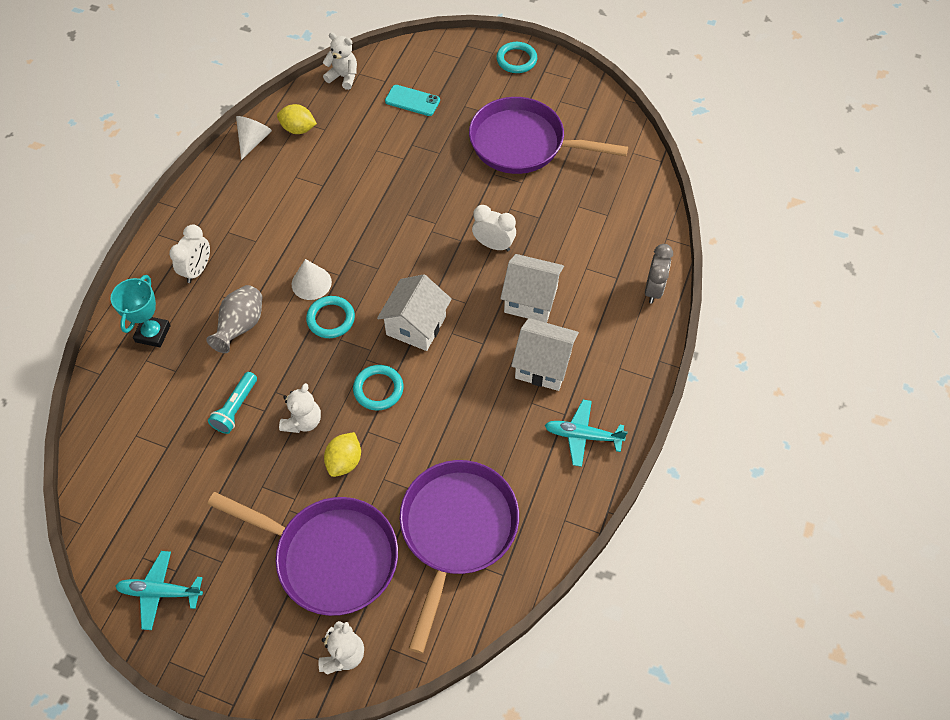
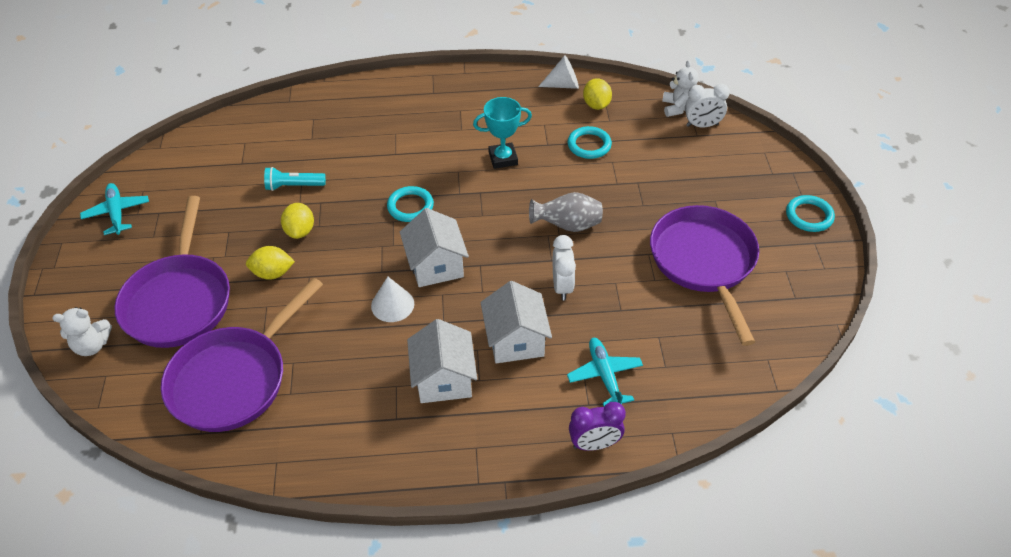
camera: 65 degrees right, 10 degrees down
turquoise trophy [111,275,171,347] -> turquoise trophy moved to [473,97,532,169]
white clock [169,225,210,283] -> white clock moved to [685,84,730,127]
grey vase [206,285,263,353] -> grey vase moved to [529,192,603,232]
white teddy bear [279,383,321,433] -> yellow lemon [281,203,314,239]
white cone [292,259,332,300] -> white cone moved to [371,277,414,322]
turquoise ring [353,365,404,411] -> turquoise ring moved to [568,126,612,159]
white house [377,274,452,351] -> white house turned 75 degrees clockwise [400,208,469,287]
turquoise phone [385,85,440,116] -> none
purple pan [400,460,519,654] -> purple pan turned 135 degrees clockwise [161,278,323,432]
turquoise plane [545,400,628,467] -> turquoise plane moved to [567,338,643,407]
grey clock [645,244,673,304] -> purple clock [569,402,626,451]

